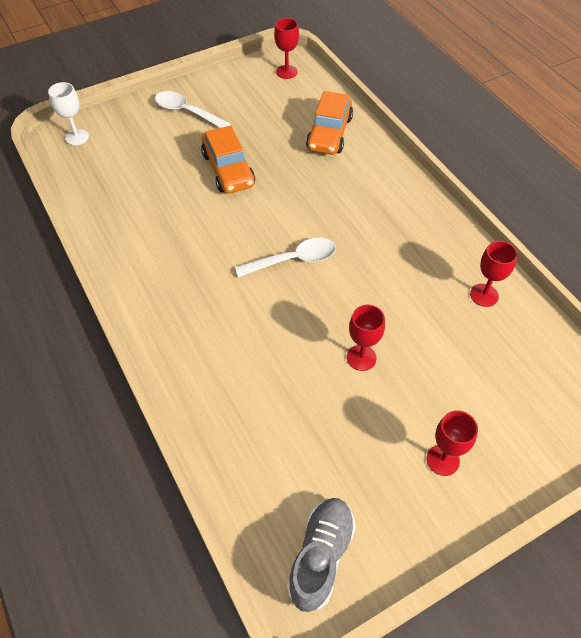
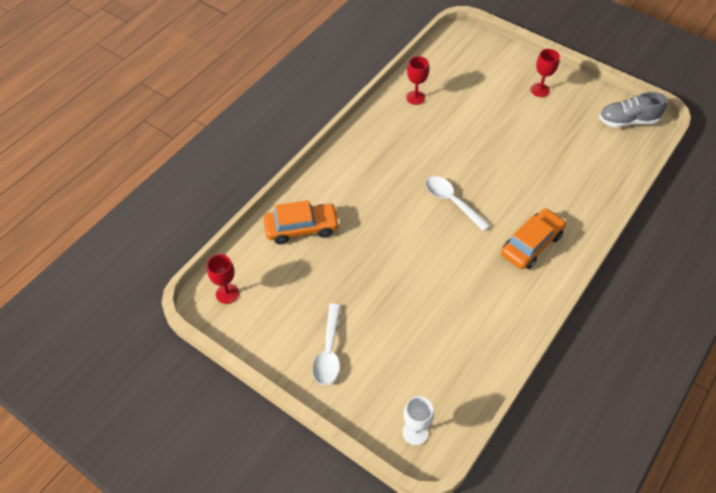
camera: 115 degrees left, 0 degrees up
orange car [201,125,255,194] -> orange car moved to [501,208,566,269]
red goblet [347,305,385,371] -> none

